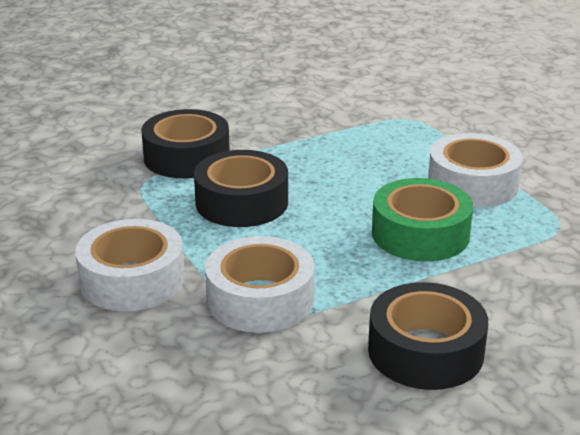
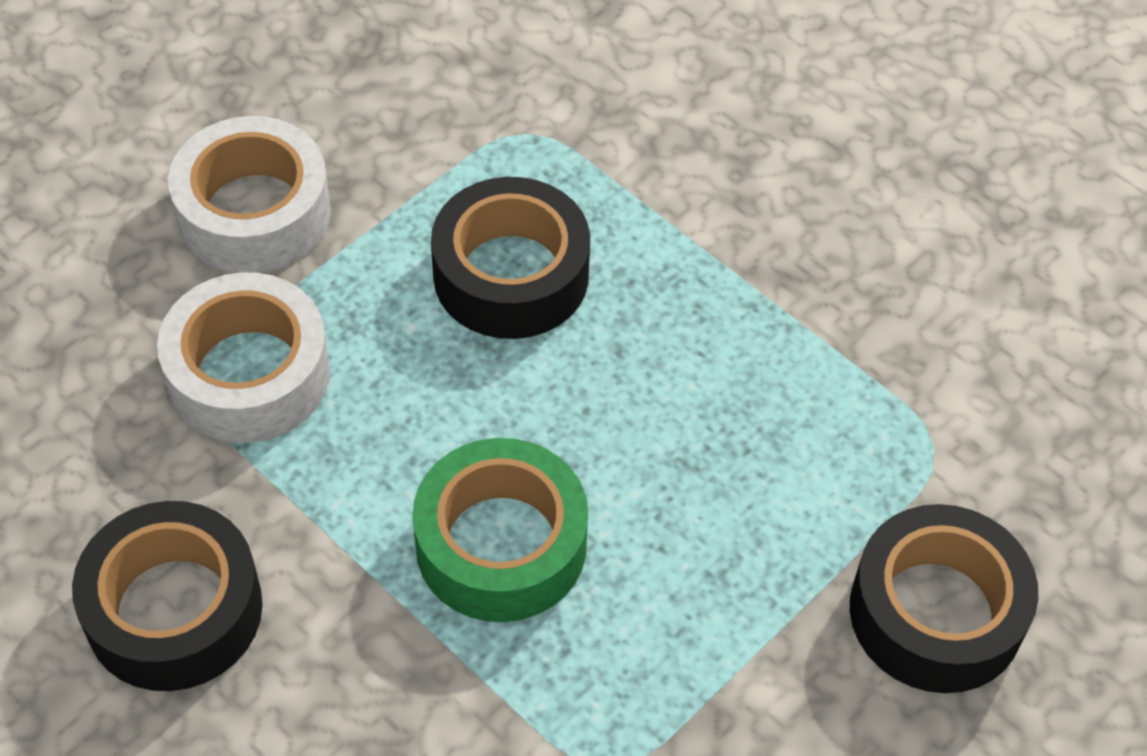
camera: 70 degrees right, 25 degrees up
black tape [141,109,230,178] -> black tape moved to [850,504,1038,693]
white tape [428,133,523,207] -> none

